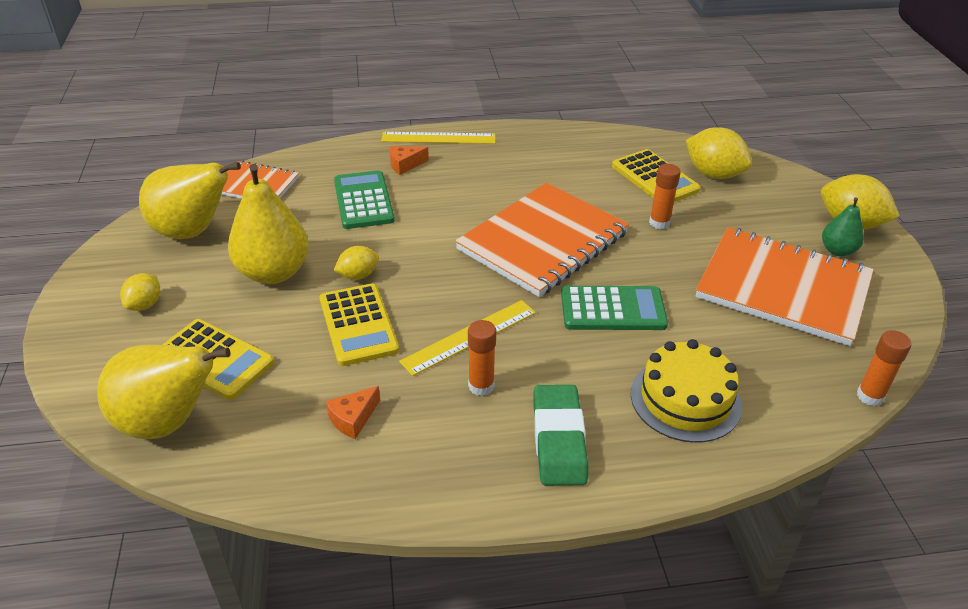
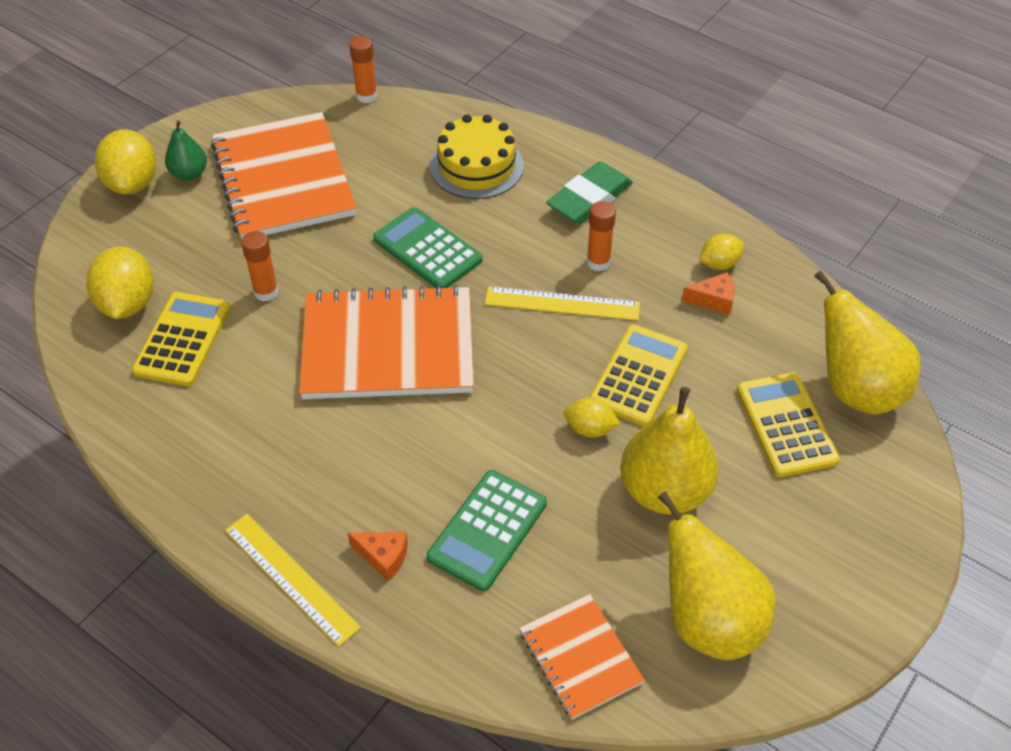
camera: 135 degrees left, 10 degrees up
yellow lemon [120,273,160,311] -> yellow lemon moved to [699,234,744,270]

